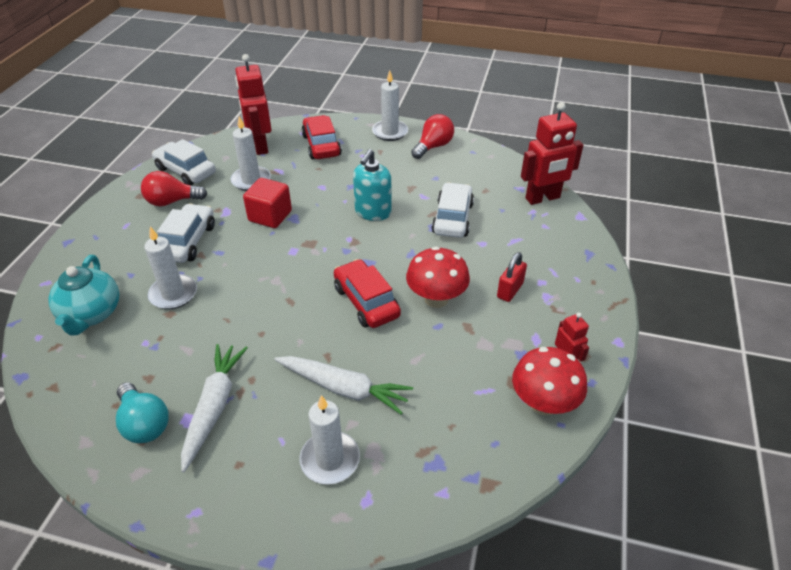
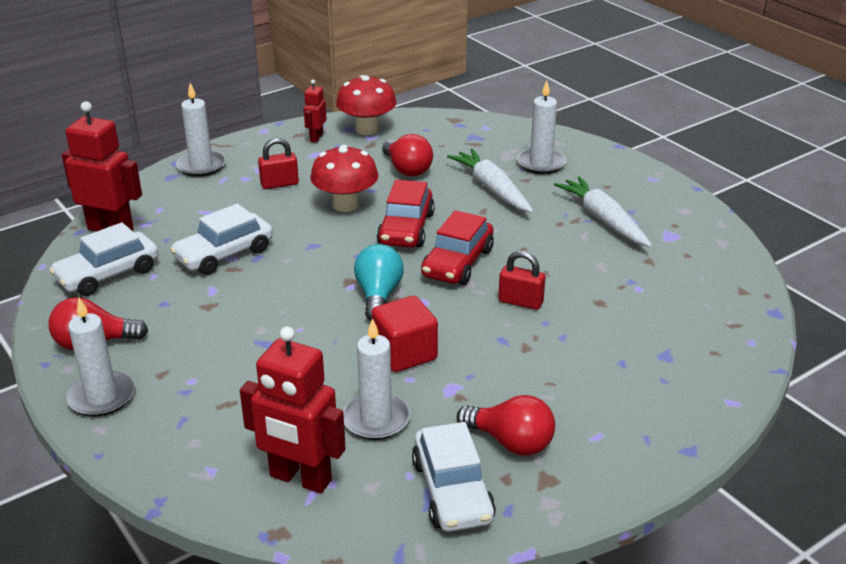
camera: 140 degrees left, 10 degrees down
turquoise teapot [48,255,119,336] -> none
turquoise light bulb [116,382,168,443] -> turquoise light bulb moved to [354,244,404,321]
white candle [144,226,197,309] -> white candle moved to [176,83,226,177]
white car [157,203,215,263] -> white car moved to [49,222,159,296]
white carrot [181,344,247,472] -> white carrot turned 105 degrees clockwise [554,176,652,247]
red robot [235,54,271,155] -> red robot turned 90 degrees clockwise [240,326,346,494]
red car [302,115,342,160] -> red car moved to [421,210,494,285]
turquoise soap dispenser [353,149,392,221] -> none
none -> red light bulb [382,134,433,176]
none -> red padlock [498,251,545,310]

